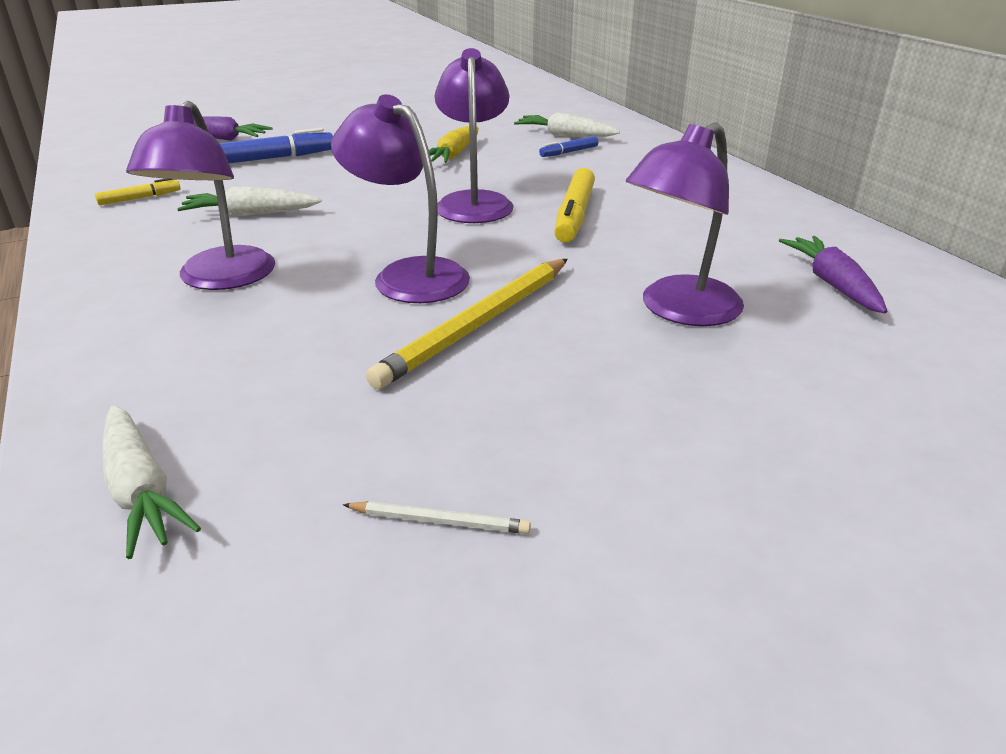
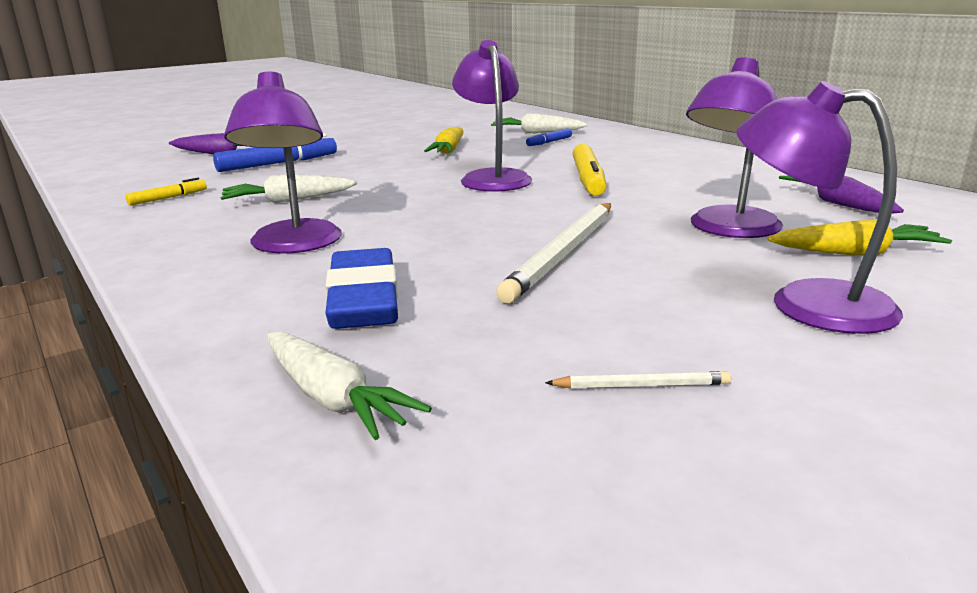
camera: 10 degrees left, 10 degrees down
purple lamp [331,94,470,303] -> purple lamp moved to [736,81,903,334]
yellow pencil [366,259,567,389] -> white pencil [496,203,611,304]
none -> blue eraser [325,248,398,329]
none -> yellow carrot [768,219,952,255]

